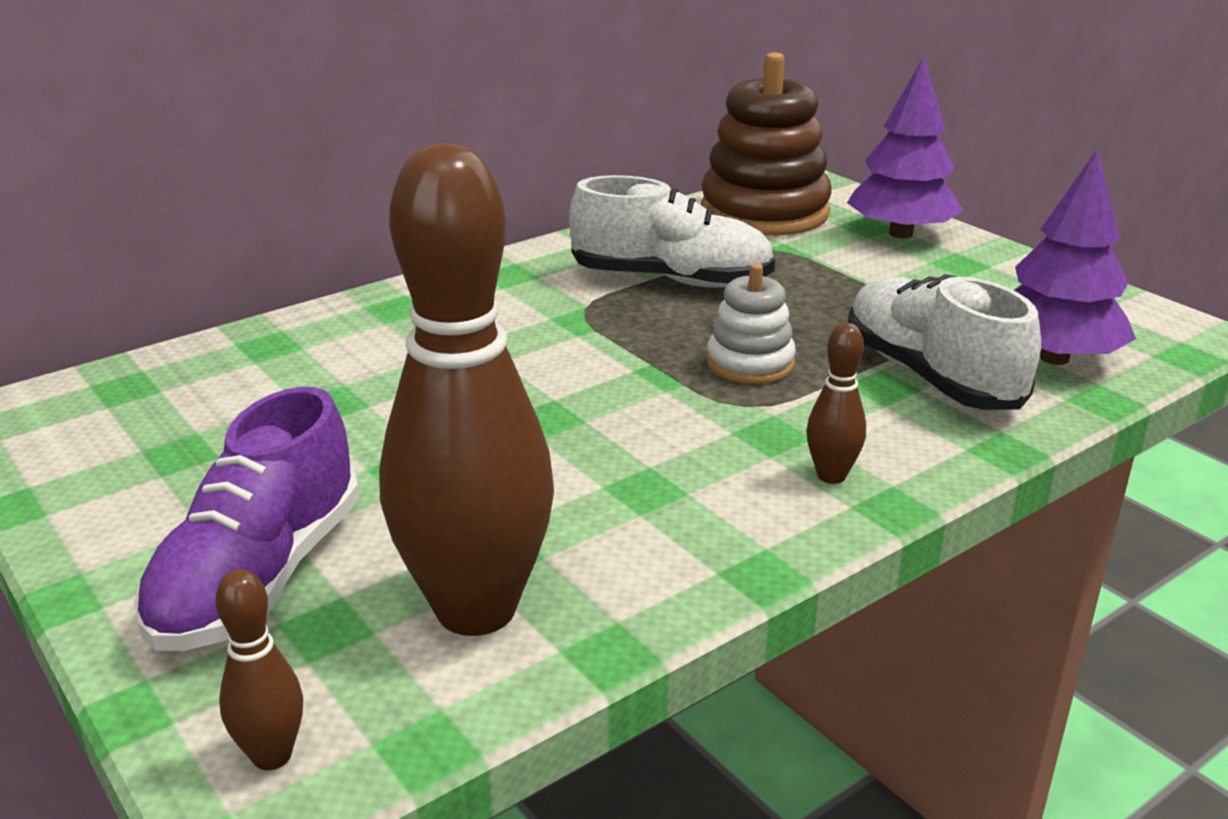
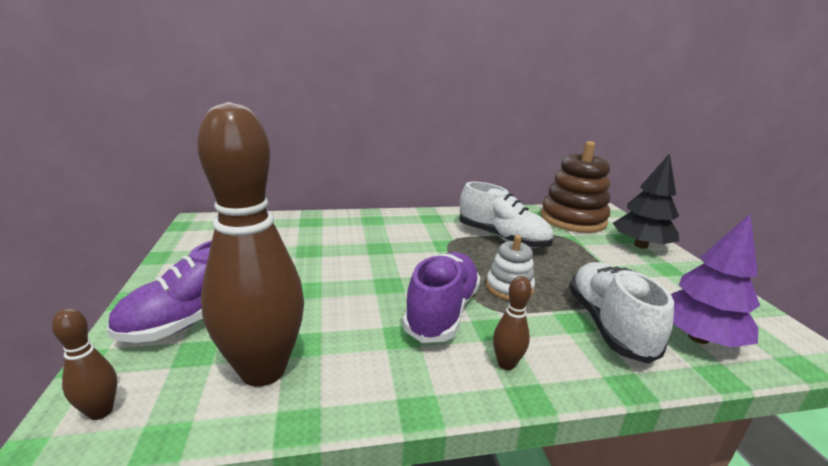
camera: 25 degrees right, 5 degrees down
purple tree [847,57,964,238] -> black tree [613,153,679,249]
none -> purple shoe [402,252,481,343]

